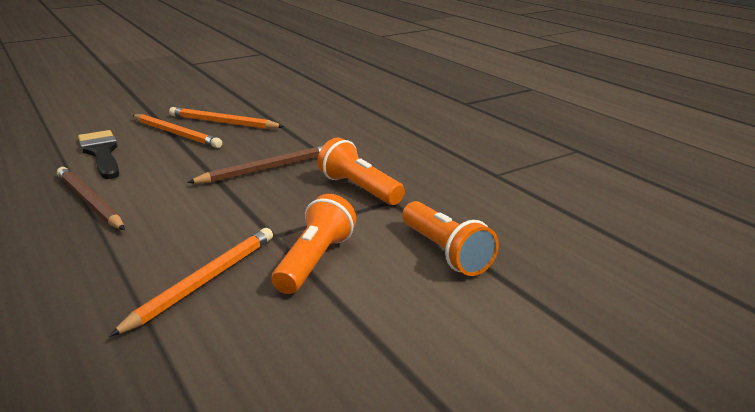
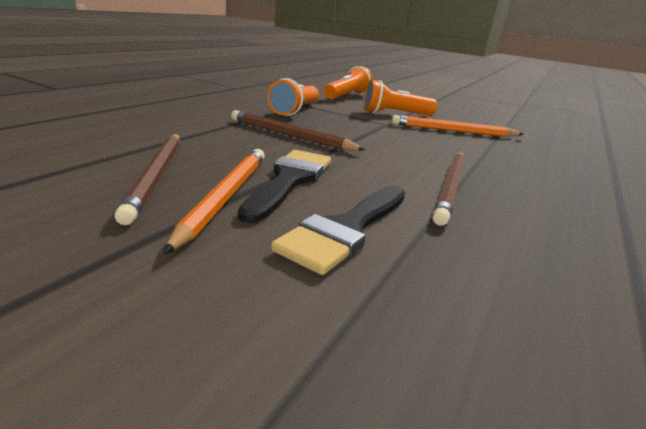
camera: 120 degrees left, 0 degrees up
orange pencil [169,107,284,129] -> brown pencil [114,134,180,225]
none -> black brush [238,150,331,223]

